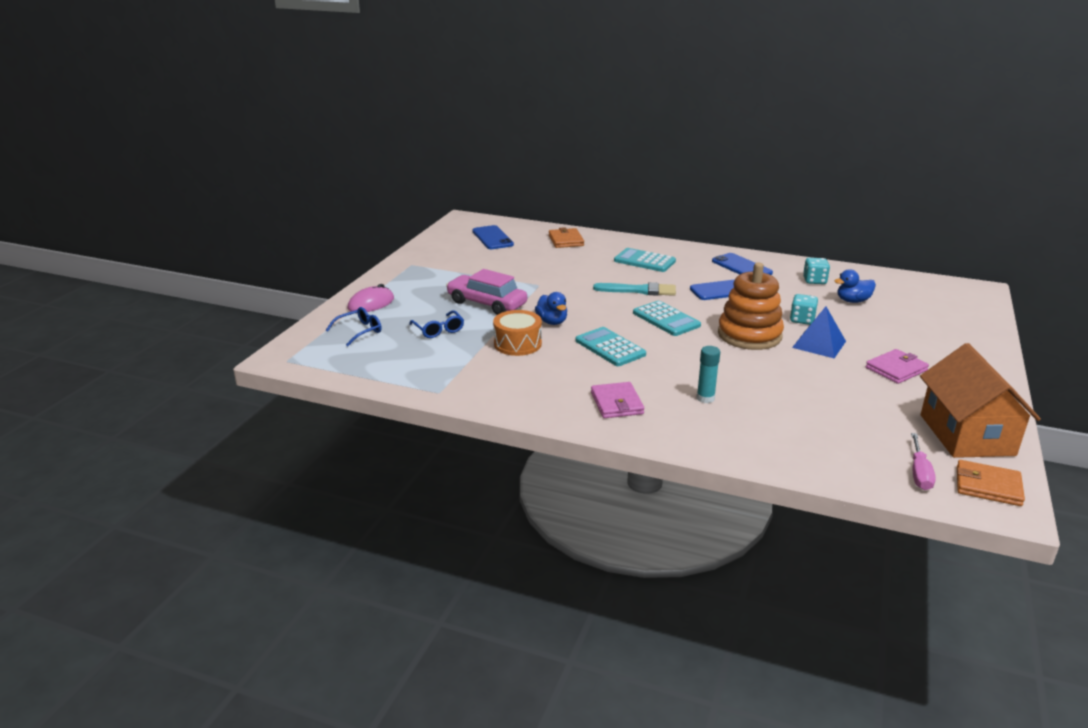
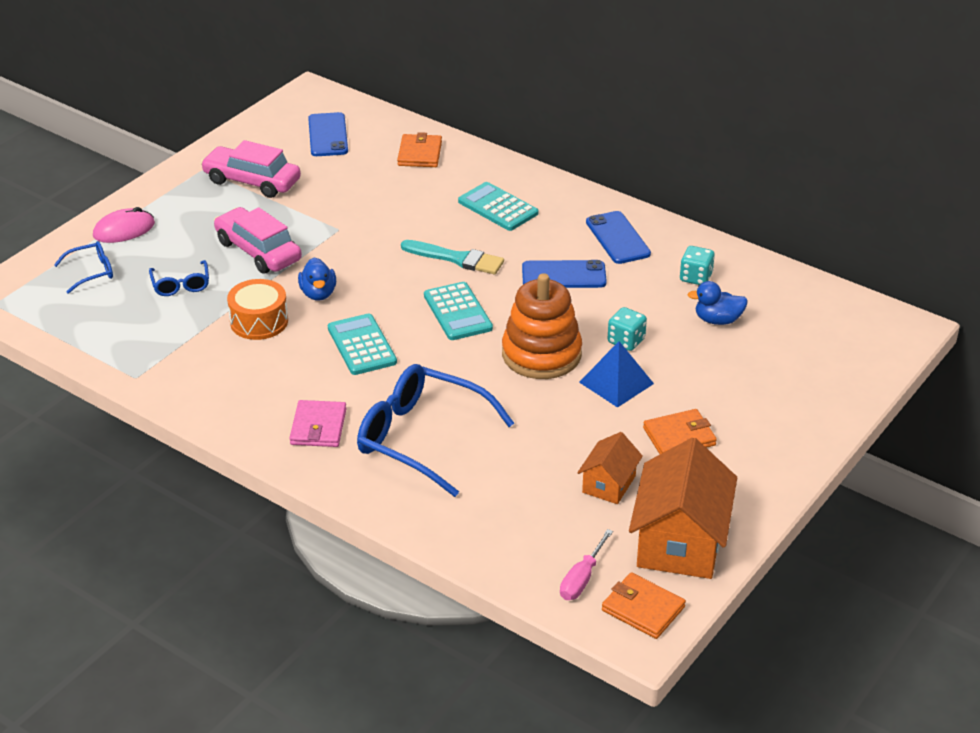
camera: 15 degrees right, 10 degrees up
turquoise glue stick [697,346,720,403] -> blue glasses [357,364,514,497]
pink wallet [866,349,929,384] -> orange wallet [643,409,717,454]
none -> pink car [201,140,301,198]
none -> orange house [578,432,643,504]

